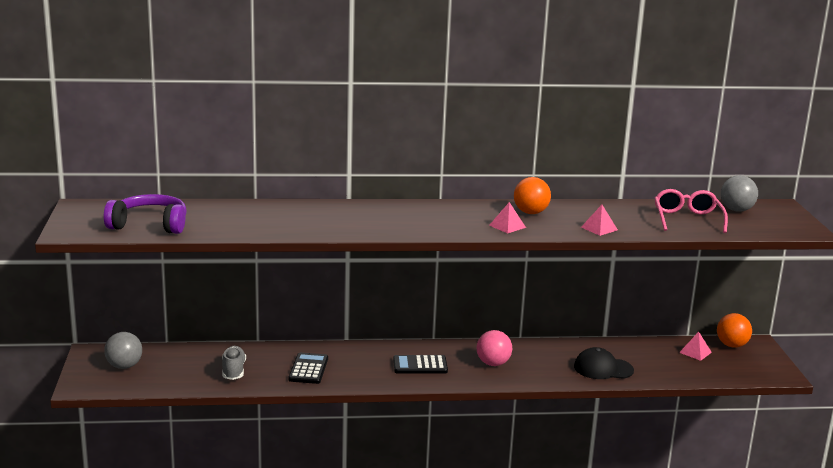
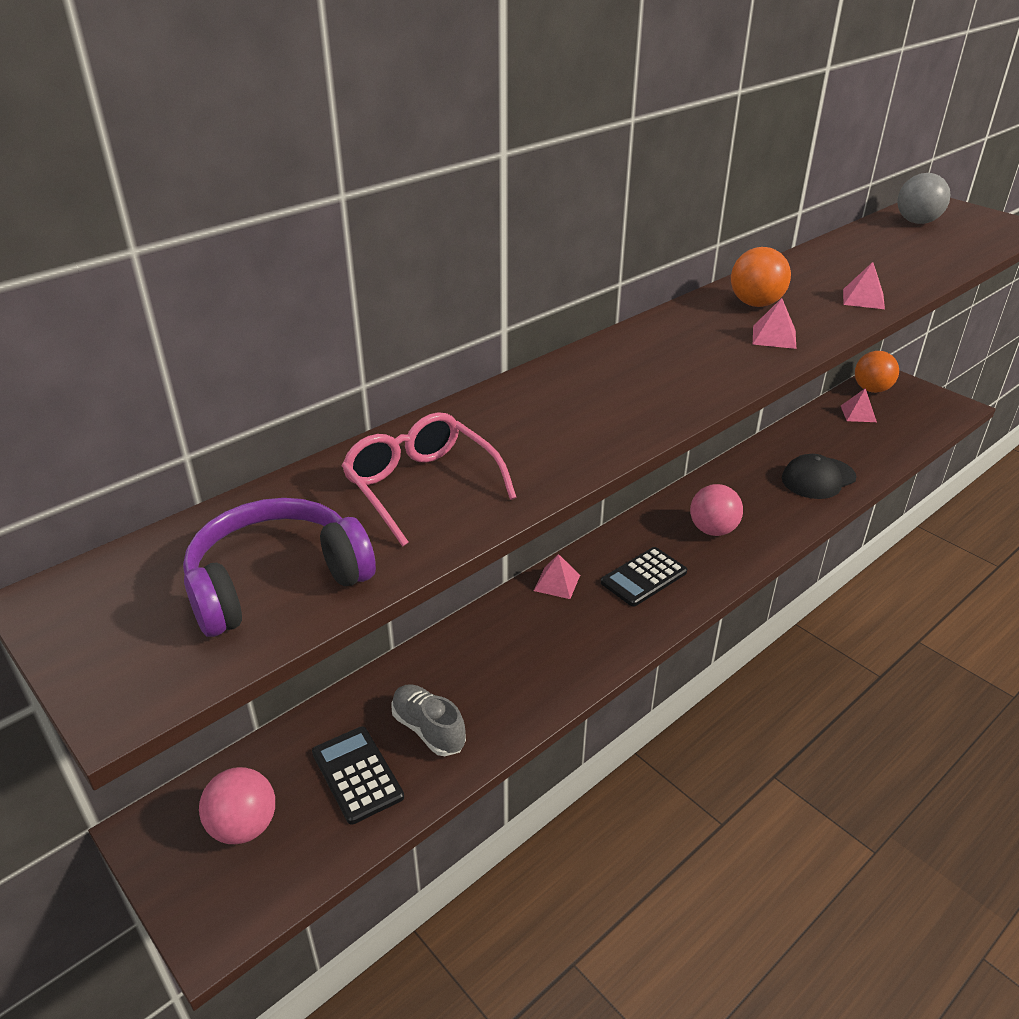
camera: 35 degrees left, 15 degrees up
grey ball [104,332,142,369] -> pink ball [199,767,275,844]
black calculator [288,352,328,384] -> black calculator moved to [312,726,404,825]
pink glasses [655,189,728,233] -> pink glasses moved to [342,412,517,546]
none -> pink pyramid [534,554,580,599]

